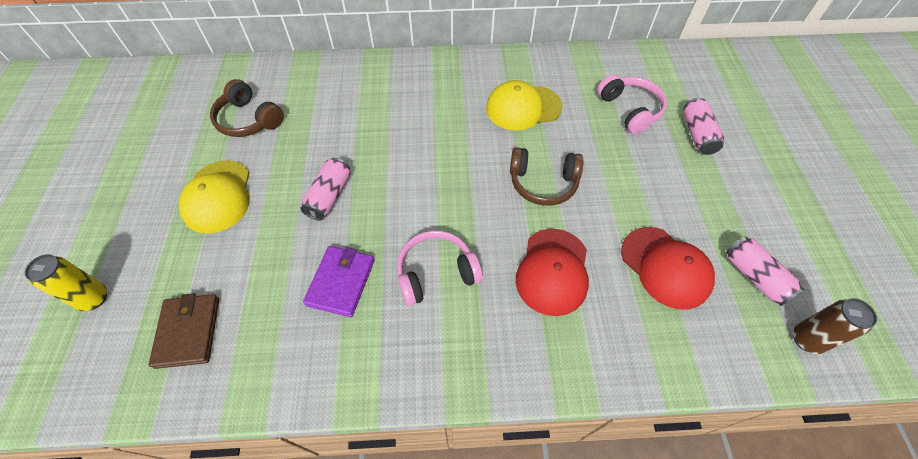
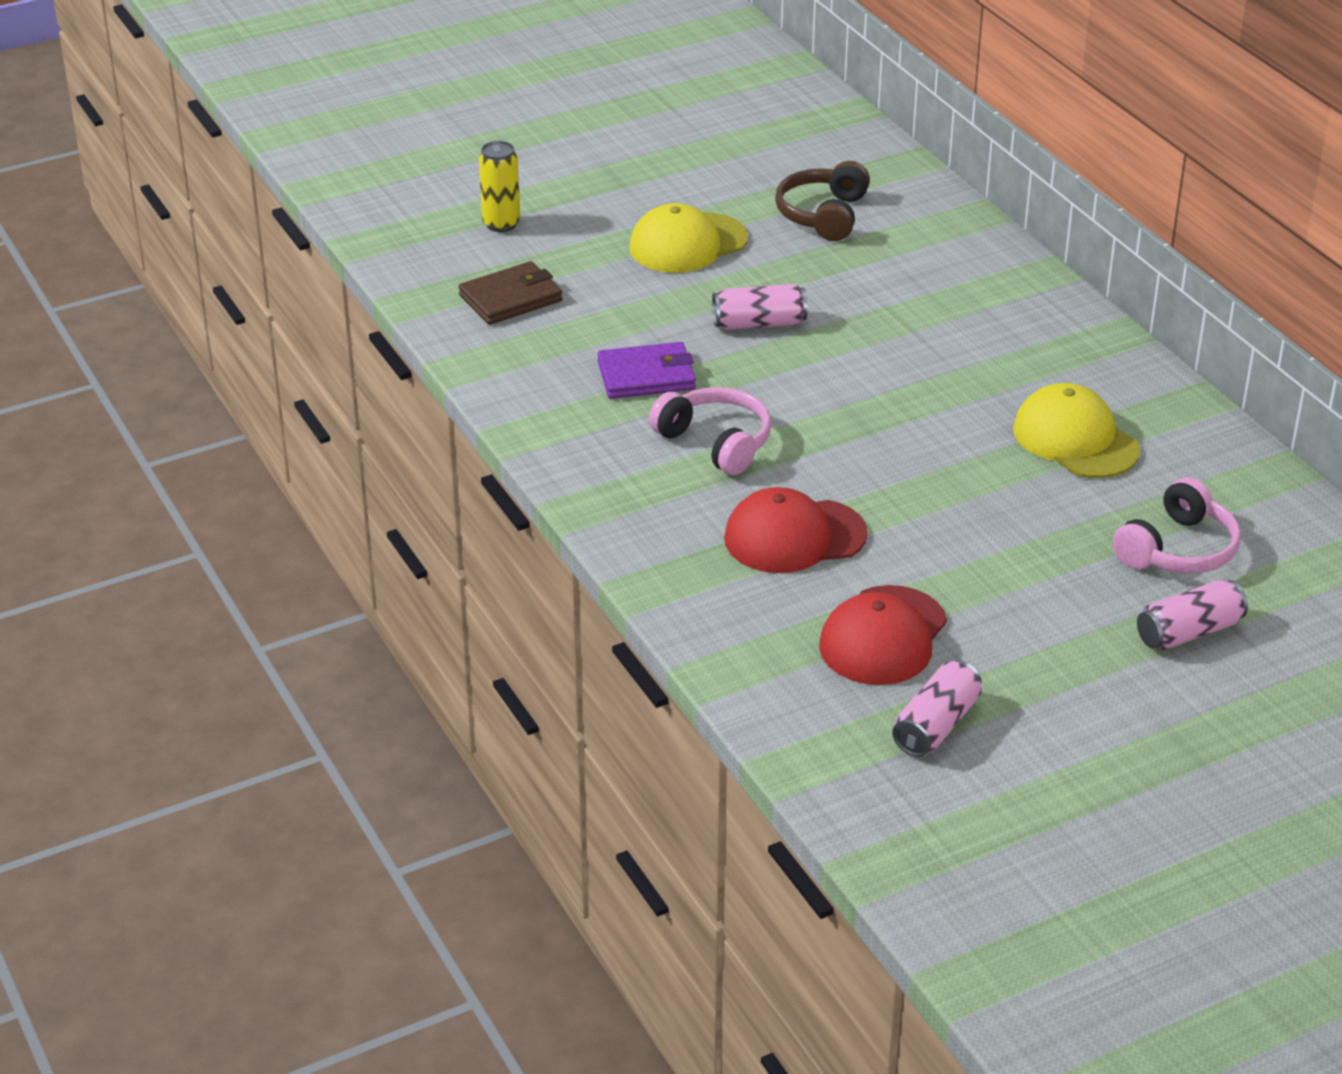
camera: 65 degrees right, 20 degrees down
brown headphones [510,147,583,206] -> none
brown can [793,298,877,354] -> none

